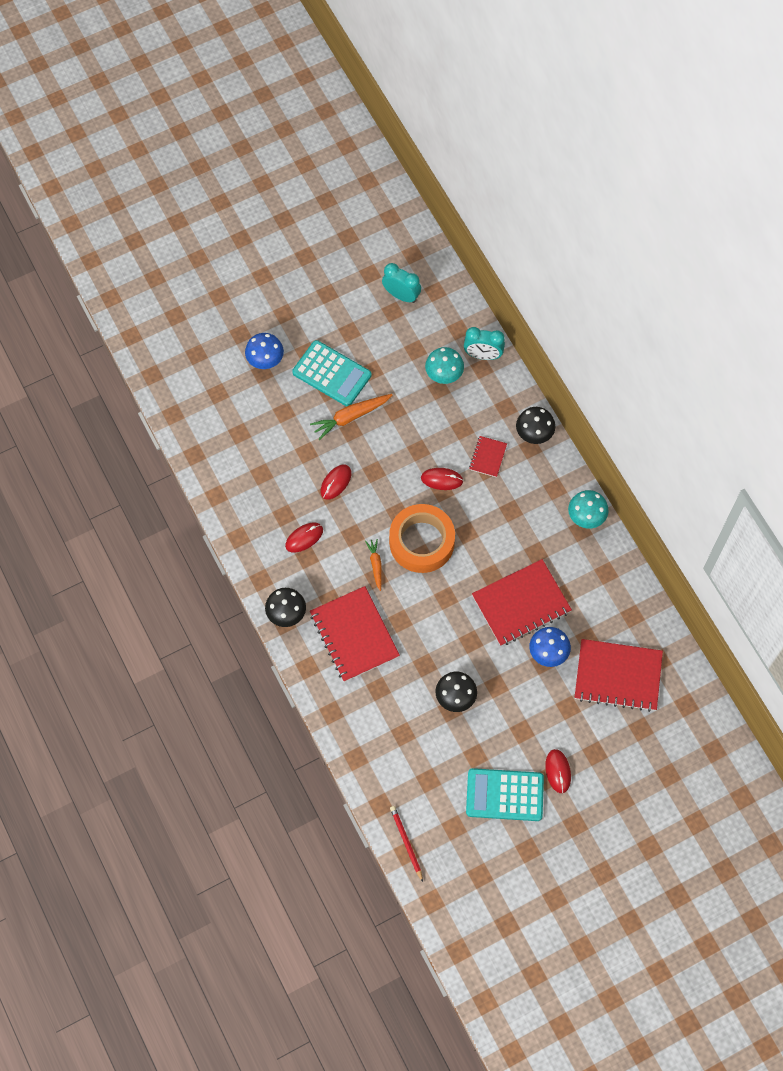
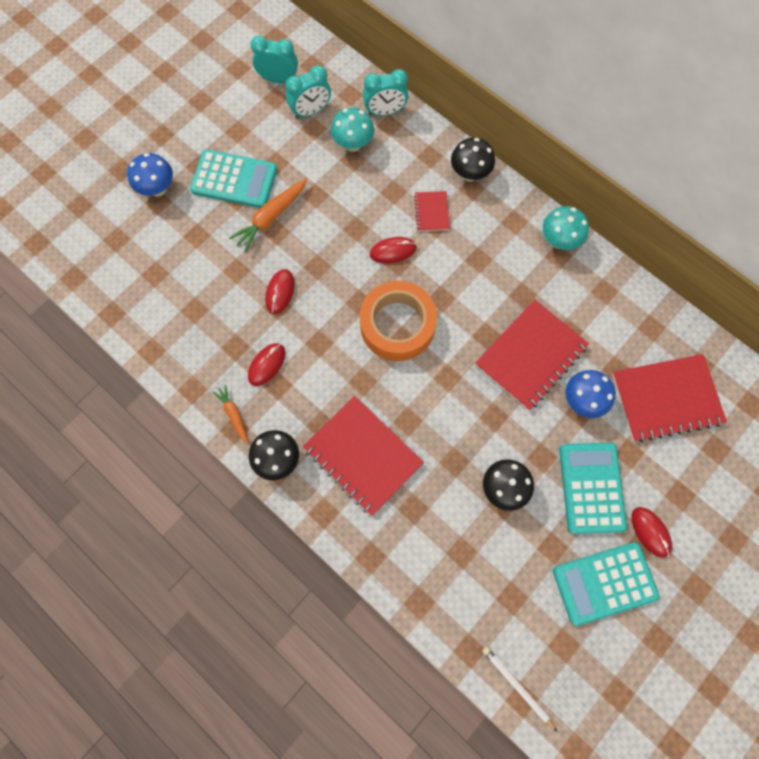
camera: 20 degrees left, 5 degrees up
orange carrot [365,539,382,591] -> orange carrot moved to [212,384,249,444]
red pencil [390,806,423,882] -> white pencil [482,647,557,731]
none -> turquoise clock [286,65,331,119]
none -> turquoise calculator [559,443,627,534]

